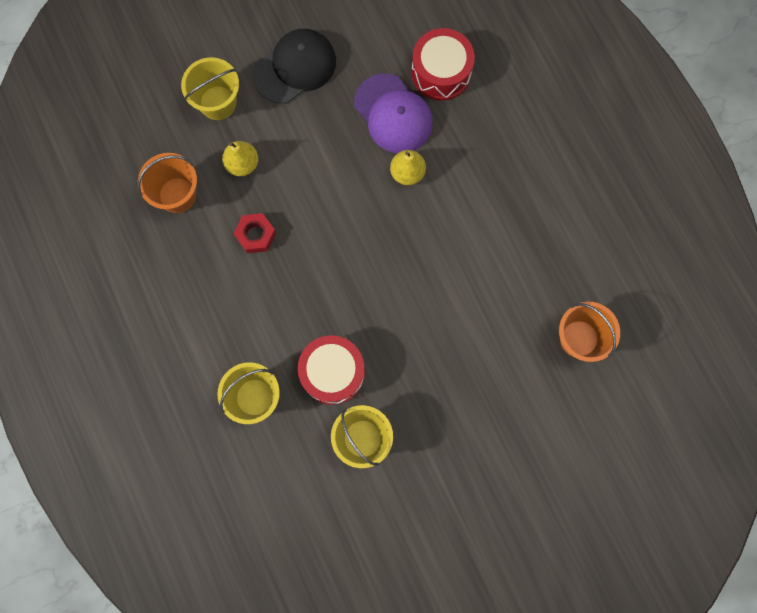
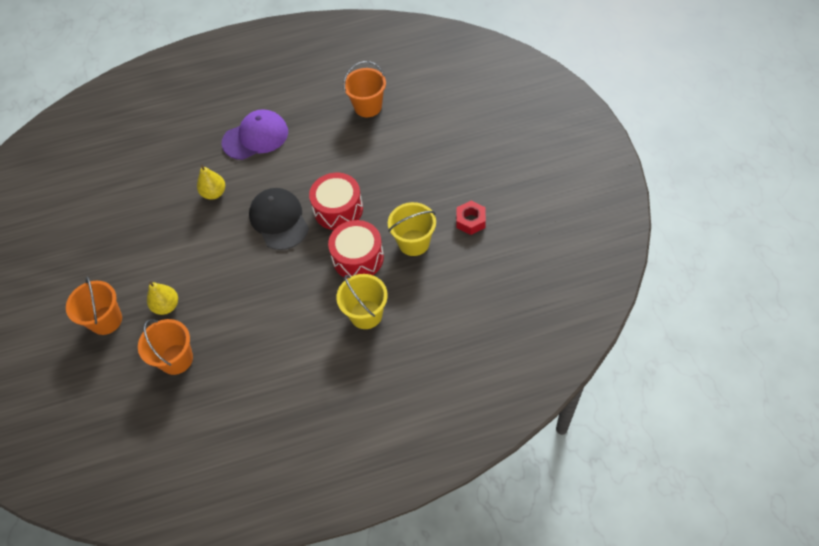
camera: 75 degrees left, 20 degrees down
yellow bucket [181,57,239,120] -> orange bucket [66,277,122,335]
red nut [234,213,276,253] -> red nut moved to [456,201,486,235]
black cap [252,29,336,104] -> black cap moved to [249,188,309,250]
purple cap [354,73,433,153] -> purple cap moved to [222,109,288,160]
red drum [411,28,475,101] -> red drum moved to [309,173,363,230]

